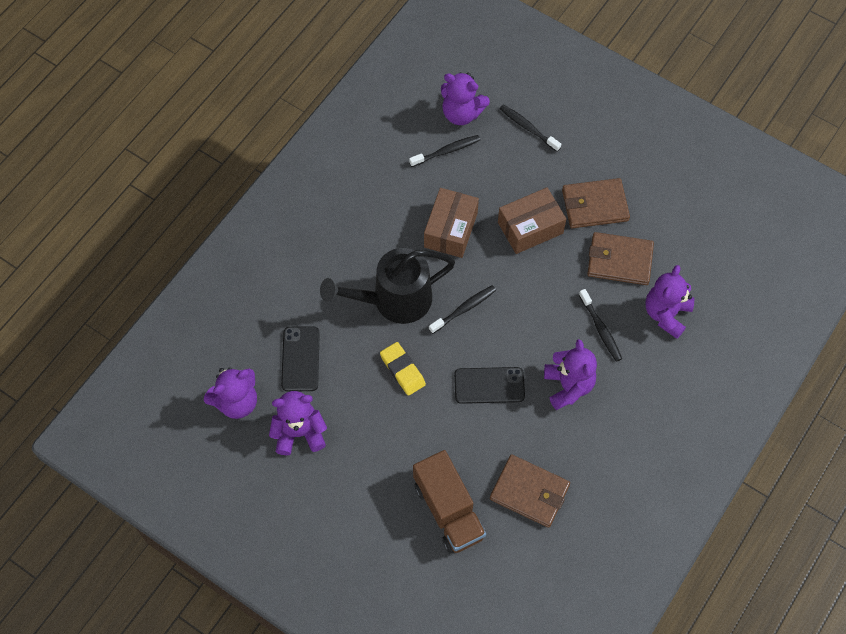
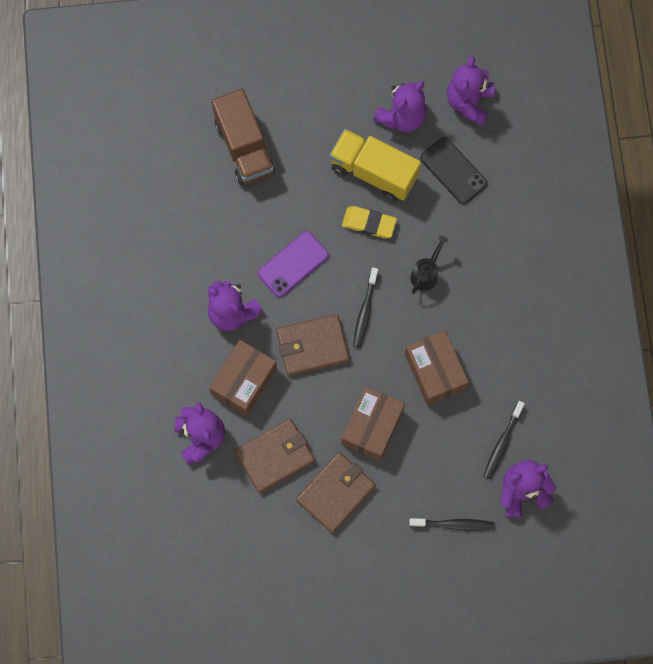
camera: 140 degrees right, 10 degrees up
black watering can [320,248,455,324] -> black watering can [410,235,449,294], size x0.46
brown truck [413,450,486,554] -> brown truck turned 135 degrees counterclockwise [212,89,275,185]
black phone [454,367,525,404] -> purple phone [258,231,329,297]
brown wallet [490,454,570,528] -> brown wallet moved to [276,314,349,376]
black toothbrush [579,289,622,362] -> brown box [209,340,277,416]
none -> yellow truck [329,129,421,202]

